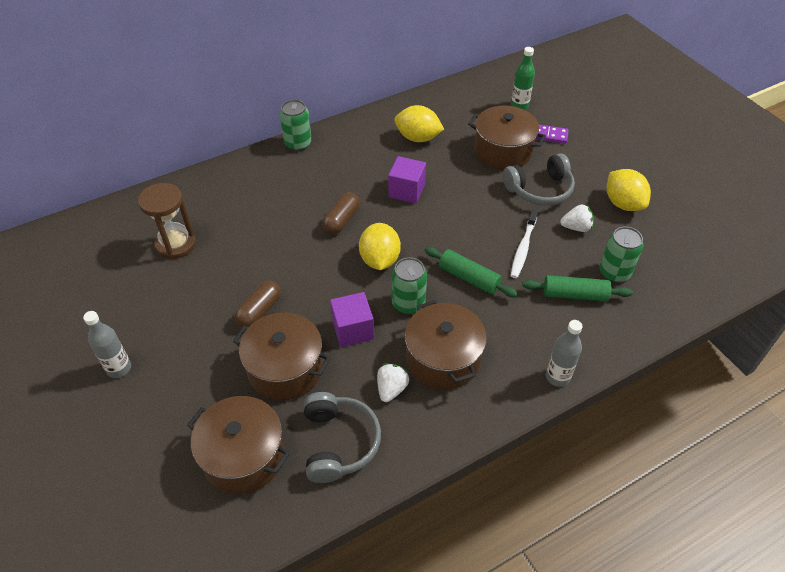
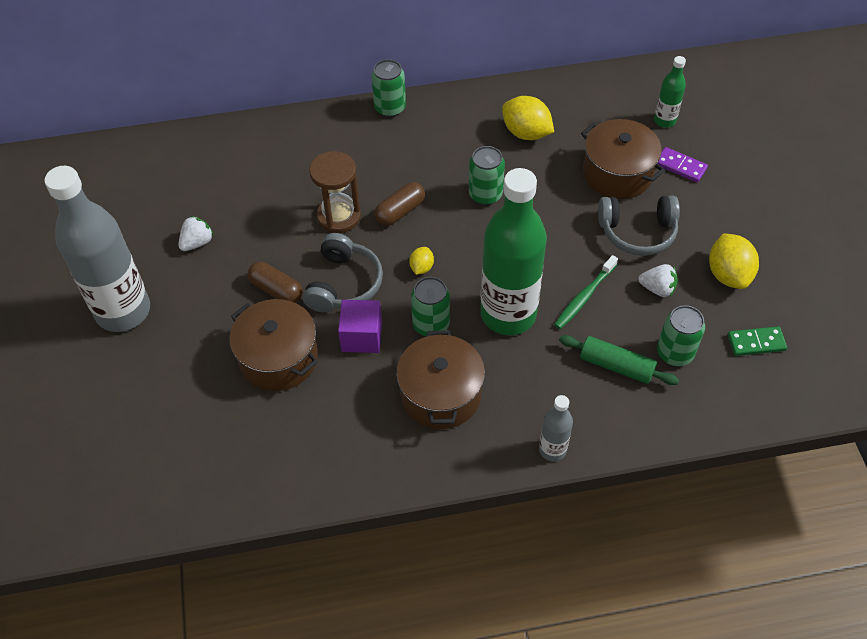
camera: 20 degrees right, 5 degrees up
grey bottle [83,311,131,378] -> grey bottle [45,166,150,332], size x2.21
brown hourglass [138,183,196,259] -> brown hourglass moved to [309,151,361,233]
brown pot [187,396,290,494] -> none
brown capsule [235,280,281,327] -> brown capsule turned 75 degrees clockwise [248,262,303,303]
grey headphones [303,392,381,483] -> grey headphones moved to [303,233,383,312]
yellow lemon [359,223,401,270] -> yellow lemon [409,247,434,275], size x0.52
white strawberry [377,364,409,402] -> white strawberry moved to [179,216,214,251]
purple cube [388,156,426,204] -> green can [469,146,505,205]
green rolling pin [425,247,518,297] -> green bottle [480,168,547,335]
white toothbrush [511,210,538,278] -> green toothbrush [554,255,618,329]
none -> green domino [728,326,787,356]

